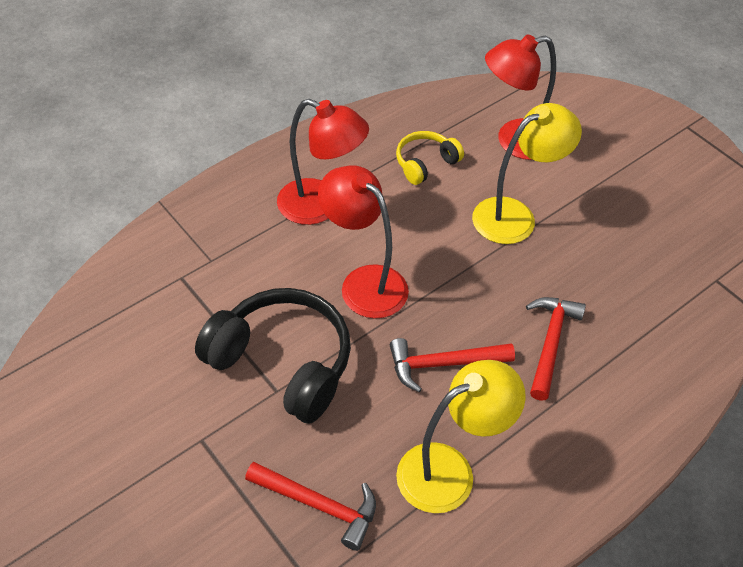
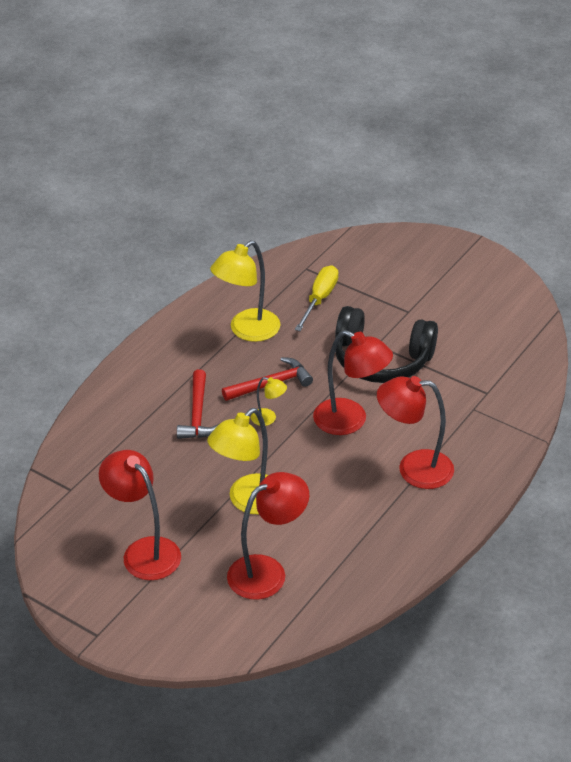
camera: 165 degrees right, 10 degrees down
red hammer [245,462,376,551] -> yellow screwdriver [295,265,338,331]
yellow headphones [396,131,464,185] -> none
none -> red lamp [99,450,181,580]
none -> yellow lamp [251,377,287,426]

